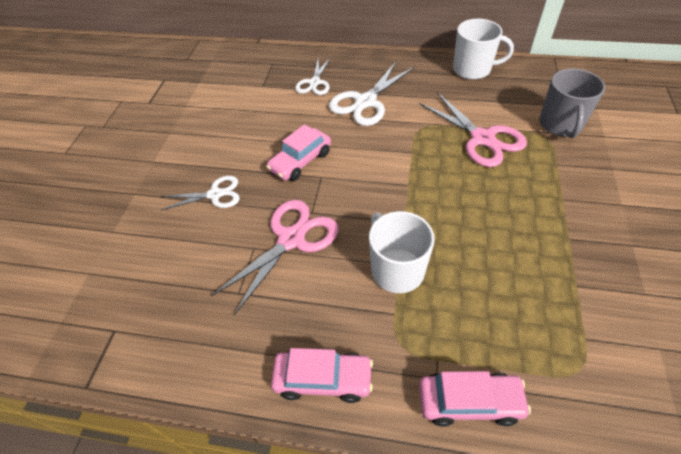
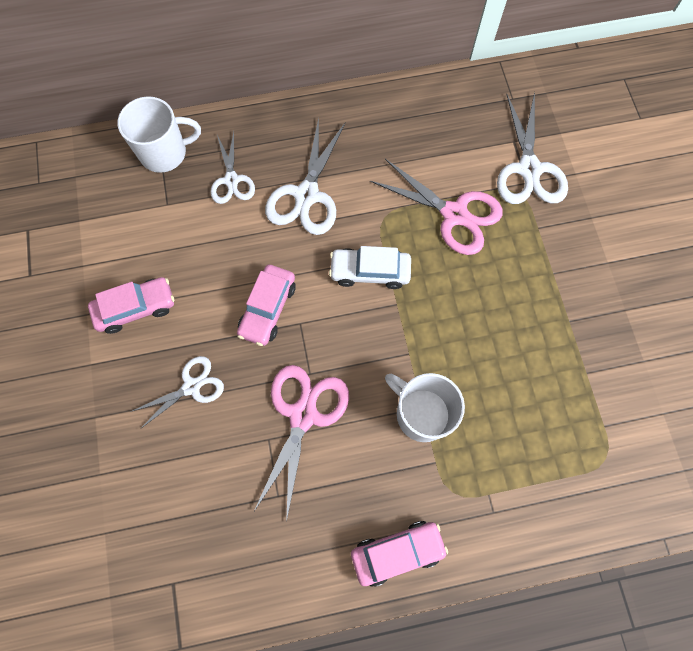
camera: 25 degrees left, 20 degrees up
pink car [419,371,531,427] -> pink car moved to [88,277,175,334]
white mug [453,19,514,80] -> white mug moved to [117,96,201,173]
grey mug [539,68,605,138] -> white scissors [497,92,568,204]
none -> white car [329,246,411,289]

